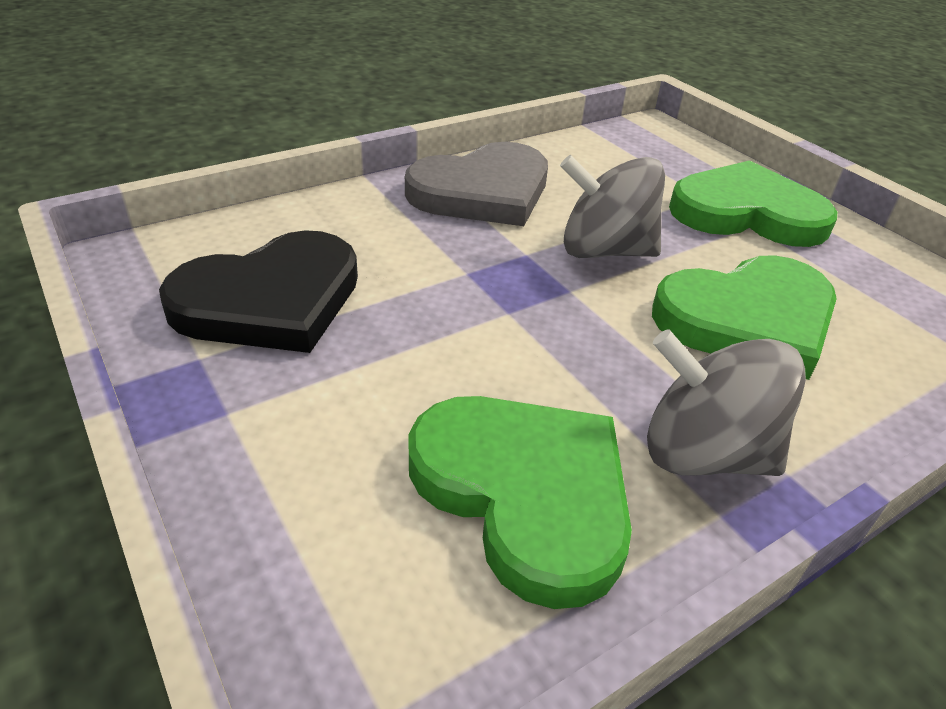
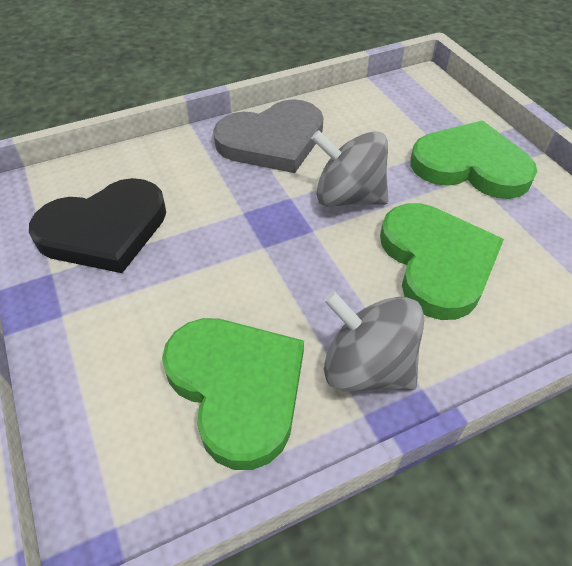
camera: 10 degrees right, 10 degrees up
green heart [652,255,837,380] -> green heart turned 90 degrees counterclockwise [380,203,504,320]

